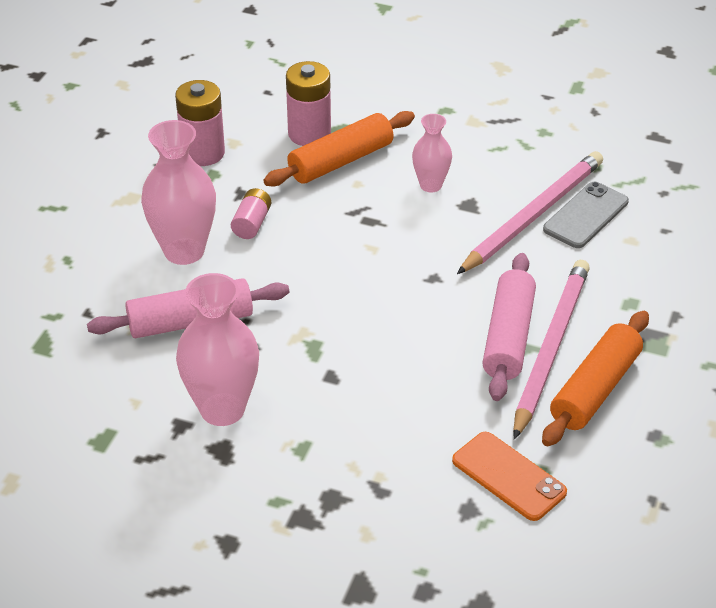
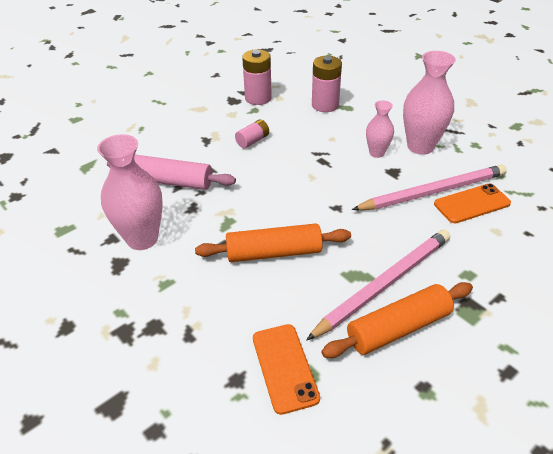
camera: 30 degrees right, 0 degrees up
pink vase [141,120,216,265] -> pink vase moved to [403,51,456,155]
orange rolling pin [263,111,415,186] -> orange rolling pin moved to [195,223,351,262]
pink rolling pin [482,253,536,401] -> none
grey phone [543,182,629,248] -> orange phone [434,183,511,223]

